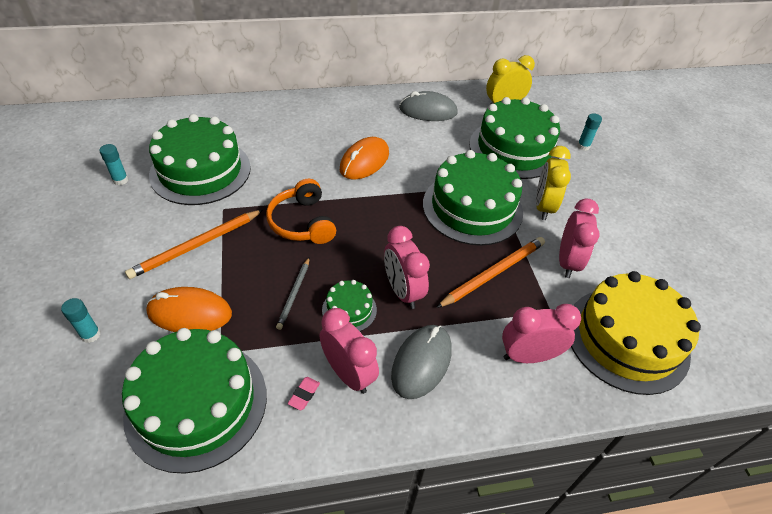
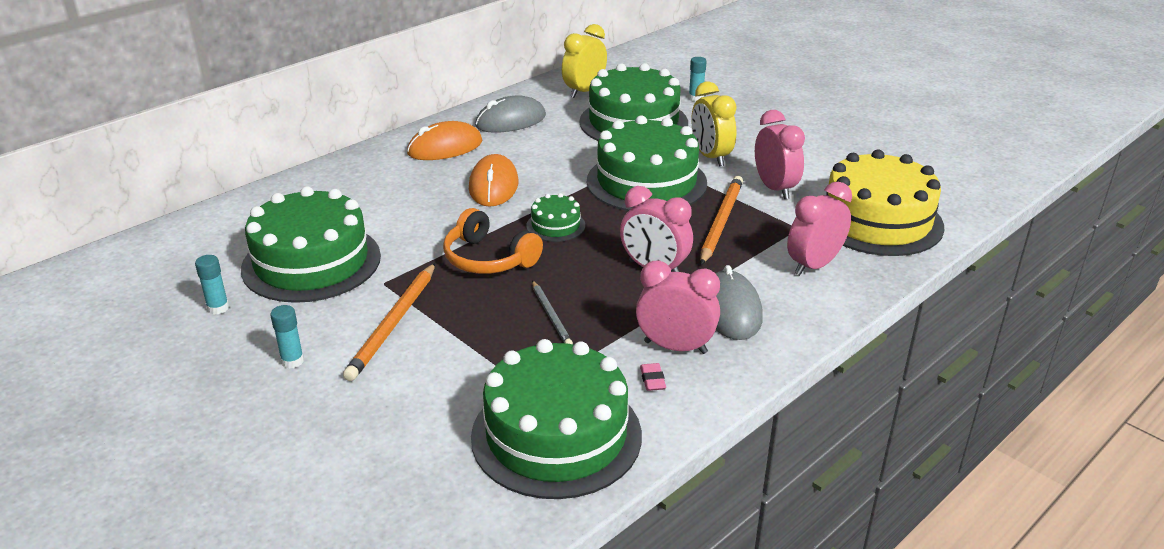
camera: 30 degrees left, 15 degrees down
turquoise glue stick [61,298,101,343] -> turquoise glue stick moved to [270,305,304,369]
orange mouse [146,287,232,332] -> orange mouse moved to [407,121,482,160]
green cake [322,280,377,331] -> green cake moved to [526,193,585,242]

